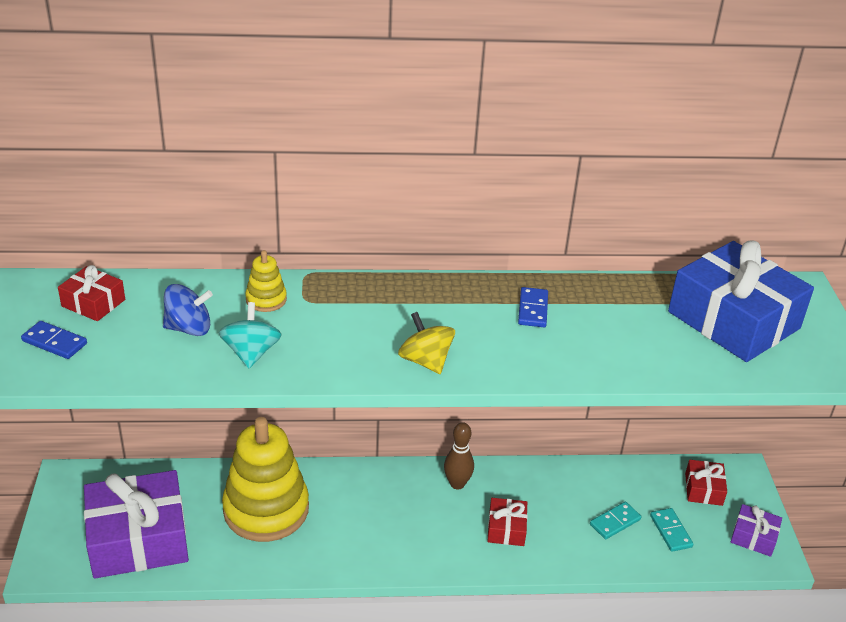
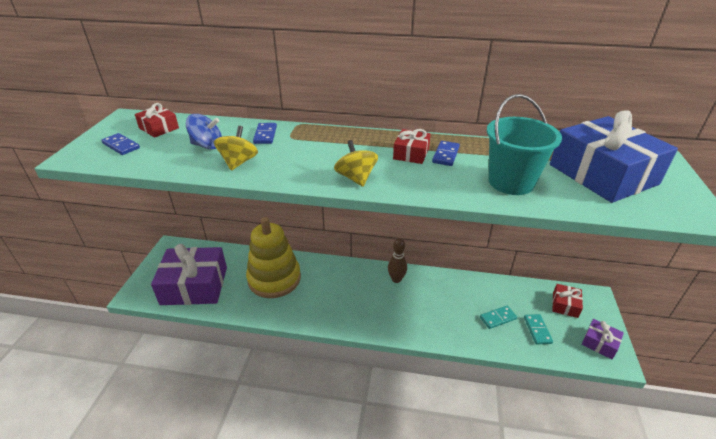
camera: 15 degrees right, 0 degrees up
turquoise spinning top [219,302,282,368] -> yellow spinning top [214,126,258,171]
yellow stacking toy [245,250,287,312] -> blue domino [253,123,277,144]
red gift [487,498,528,546] -> red gift moved to [393,129,431,164]
none -> turquoise bucket [487,94,562,195]

